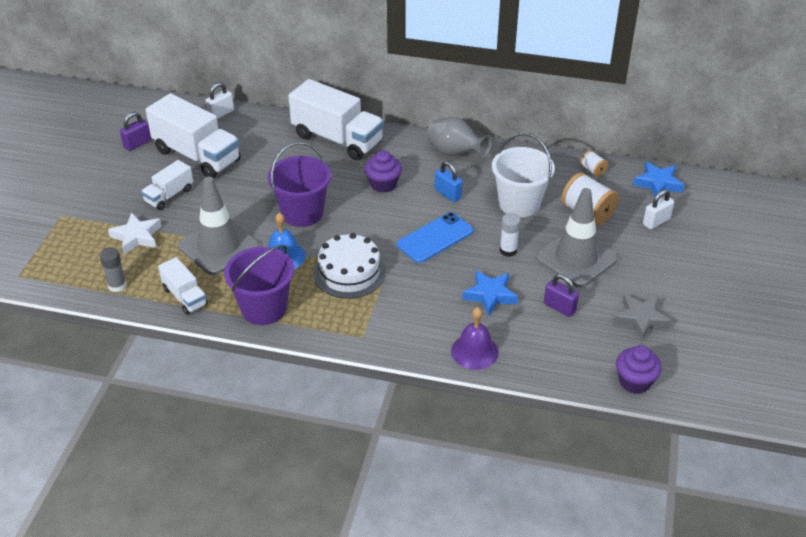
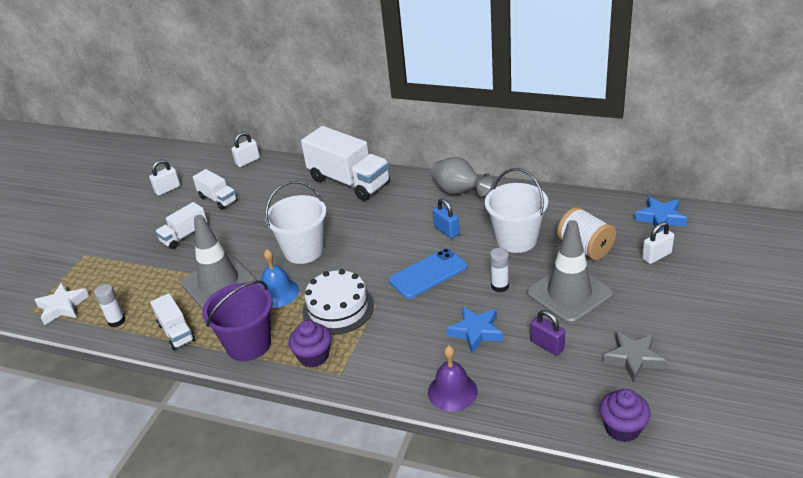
camera: 10 degrees right, 5 degrees down
grey glue stick [100,247,127,292] -> white glue stick [94,284,126,327]
white star [108,212,162,254] -> white star moved to [35,283,89,325]
purple padlock [120,112,151,151] -> white padlock [149,160,180,196]
white truck [146,93,241,178] -> white truck [193,169,238,210], size x0.53
purple bucket [268,142,331,227] -> white bucket [265,181,327,264]
purple cupcake [365,150,402,193] -> purple cupcake moved to [289,320,332,368]
white spool [580,150,608,177] -> none

